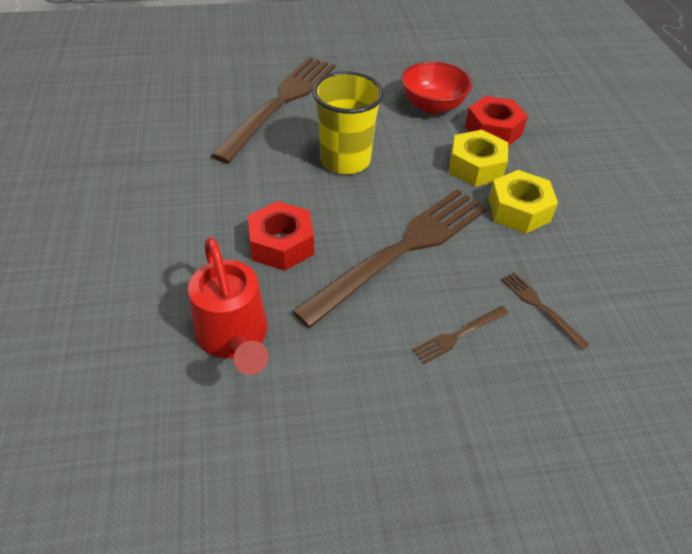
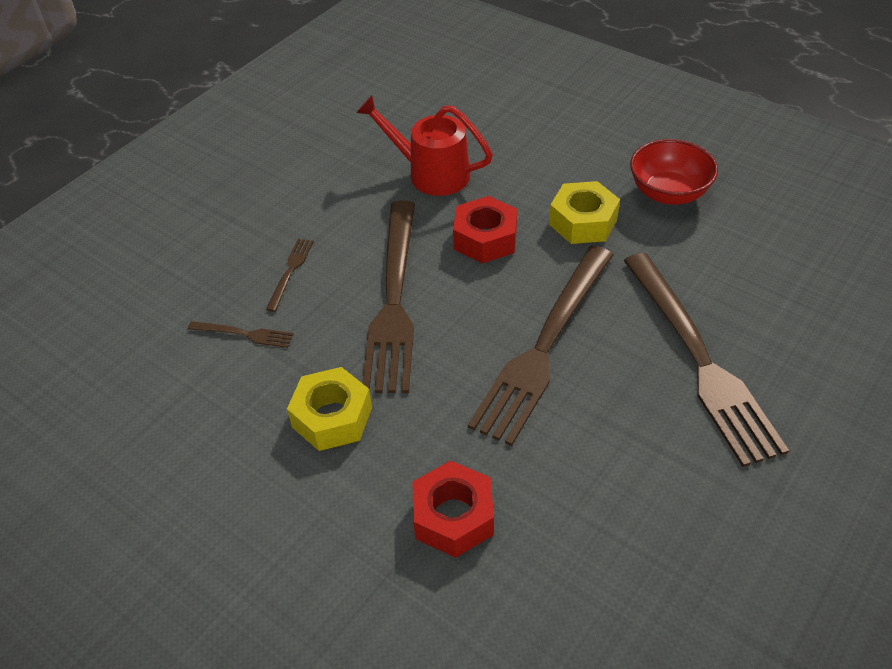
camera: 140 degrees right, 0 degrees up
yellow cup [313,72,384,174] -> brown fork [468,246,613,446]
red bowl [401,61,472,114] -> red bowl moved to [630,139,718,205]
yellow nut [449,130,508,187] -> yellow nut moved to [549,181,620,244]

